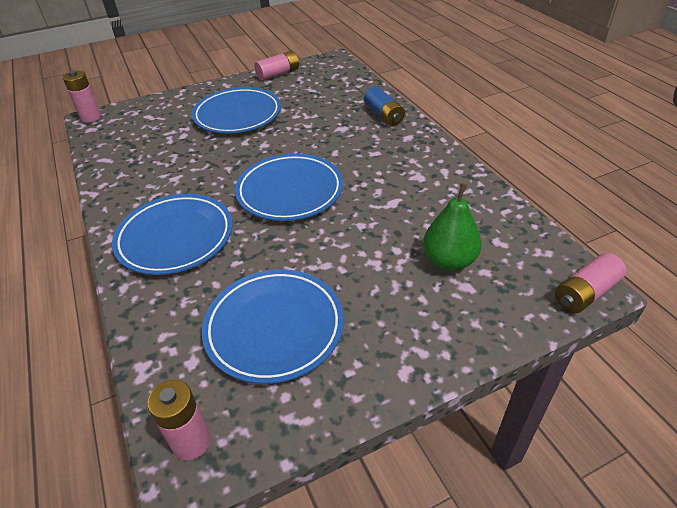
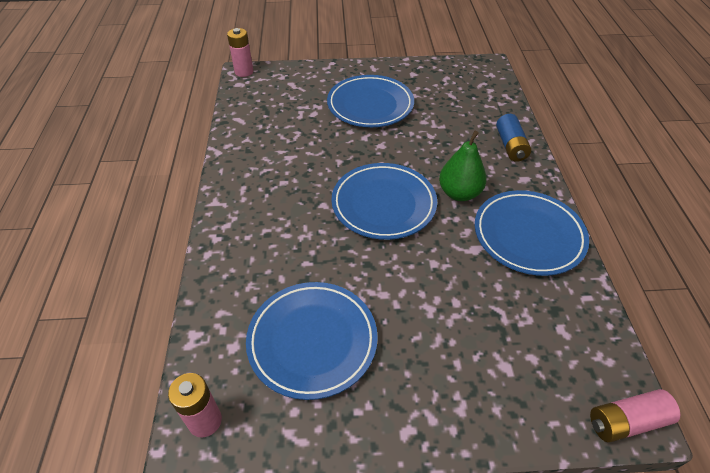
camera: 20 degrees right, 5 degrees up
blue plate [112,194,233,275] -> blue plate moved to [475,190,589,276]
pink battery [254,51,299,81] -> none
green pear [423,183,482,271] -> green pear moved to [439,131,487,201]

